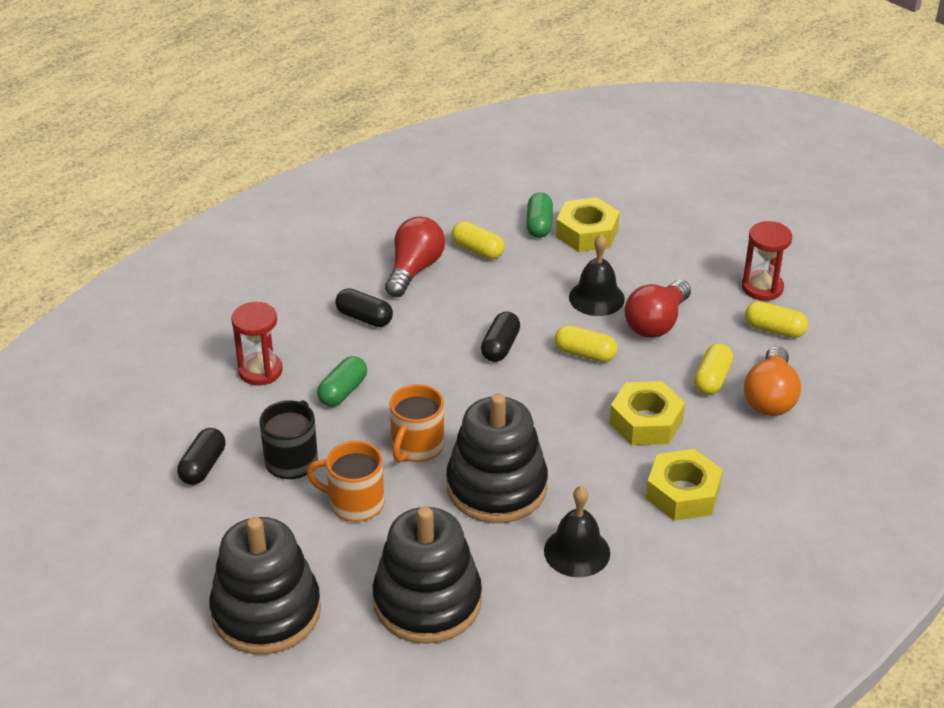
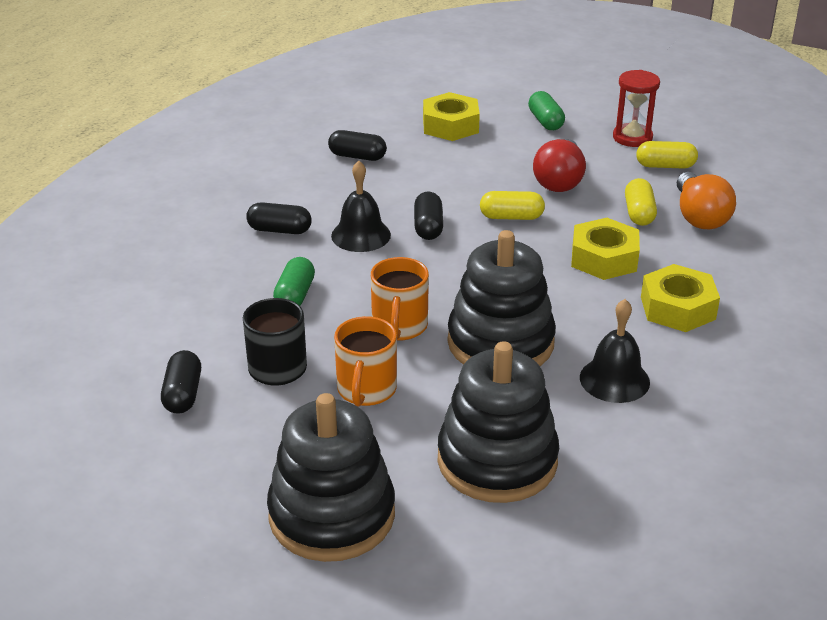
camera: 20 degrees left, 5 degrees down
red hourglass [231,302,283,385] -> none
orange mug [307,441,384,522] -> orange mug turned 75 degrees counterclockwise [334,316,397,407]
red light bulb [385,216,445,297] -> none
yellow capsule [451,221,505,260] -> black capsule [328,130,387,161]
green capsule [526,192,553,238] -> green capsule moved to [528,91,565,130]
black bell [569,234,625,316] -> black bell moved to [331,161,391,252]

